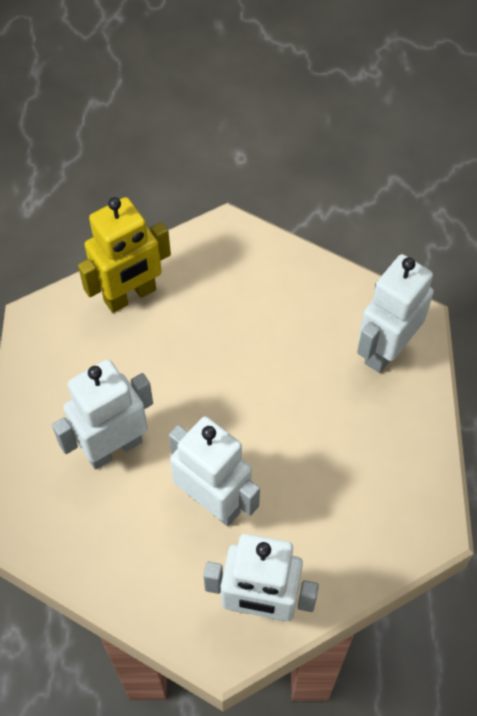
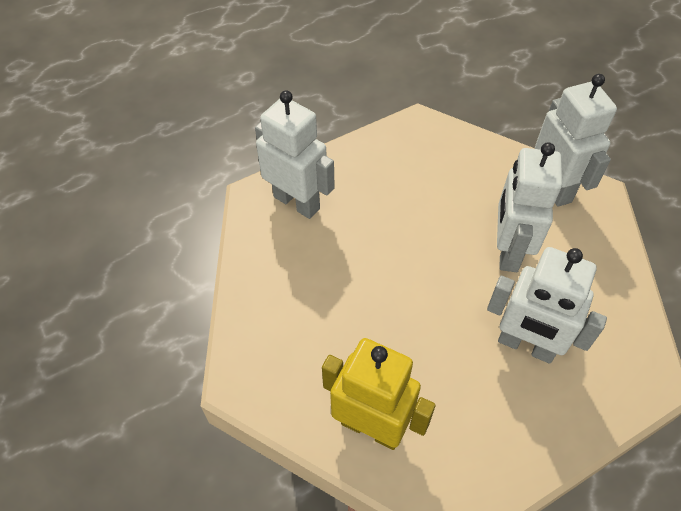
camera: 120 degrees left, 5 degrees down
white robot [357,254,434,373] -> white robot turned 150 degrees counterclockwise [255,90,335,219]

